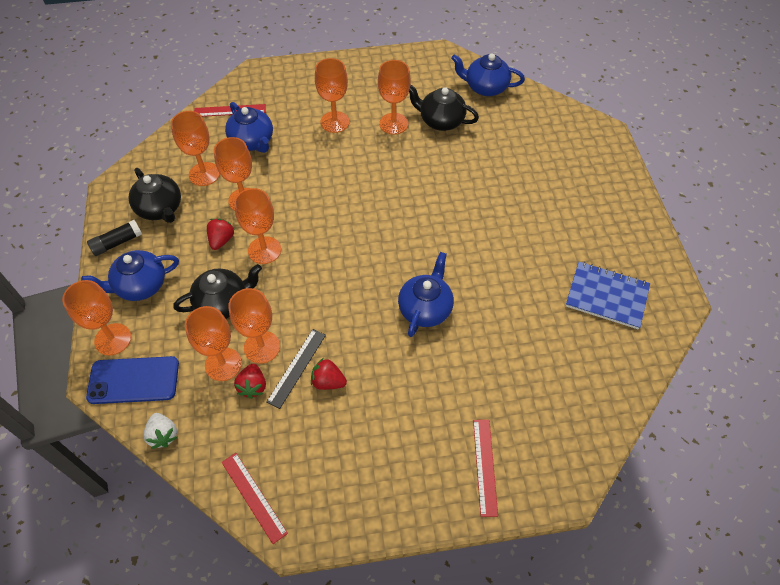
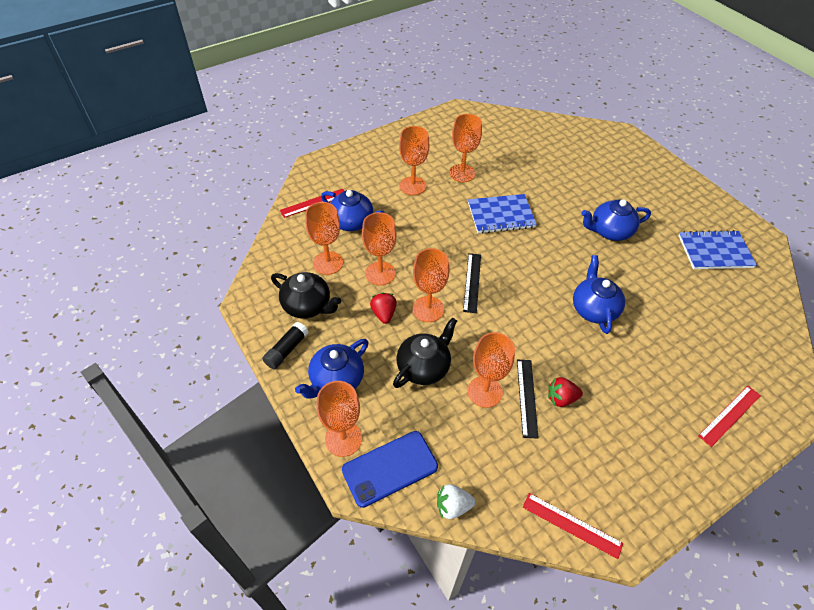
camera: 25 degrees left, 5 degrees down
white strawberry [143,413,177,449] -> white strawberry turned 135 degrees clockwise [437,484,475,519]
orange goblet [185,306,242,381] -> none
red strawberry [234,364,266,399] -> none
black teapot [409,84,479,131] -> none
blue teapot [451,53,525,96] -> blue teapot moved to [581,199,651,241]
red ruler [473,420,498,517] -> red ruler turned 75 degrees clockwise [698,386,761,447]
none -> black ruler [463,253,481,313]
none -> blue notebook [468,194,537,234]

